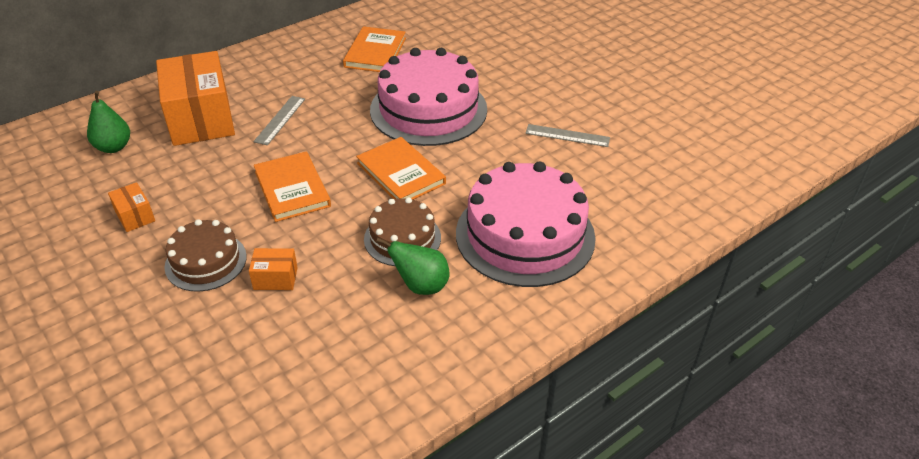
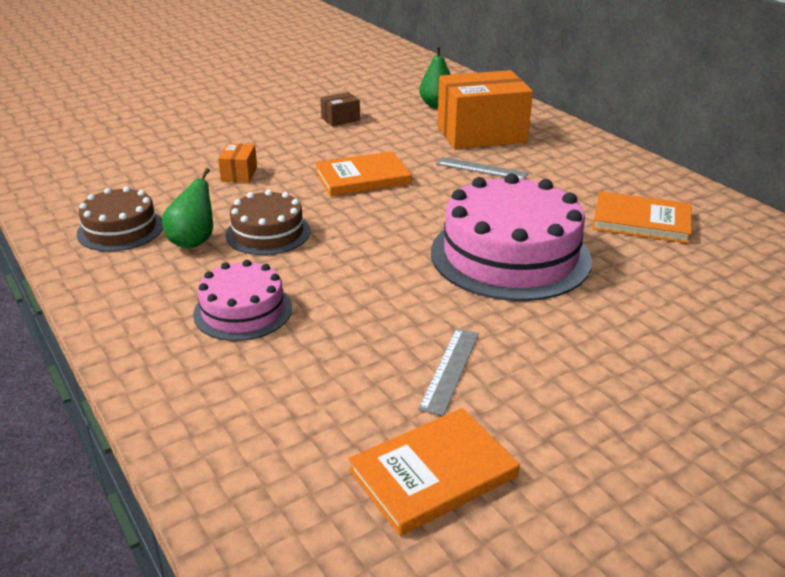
camera: 95 degrees right, 10 degrees down
orange box [108,182,155,232] -> brown box [320,92,360,126]
brown cake [164,219,247,292] -> brown cake moved to [77,186,163,251]
orange book [356,137,446,200] -> orange book moved to [349,408,520,536]
pink cake [456,161,596,287] -> pink cake [193,260,292,341], size x0.55

